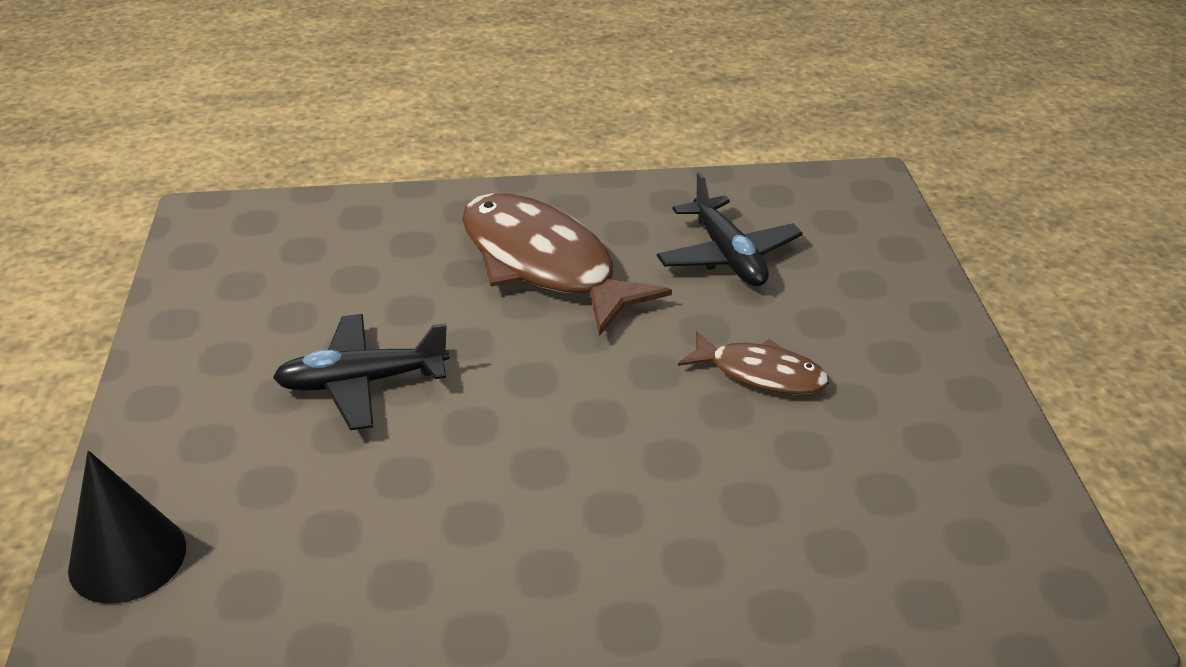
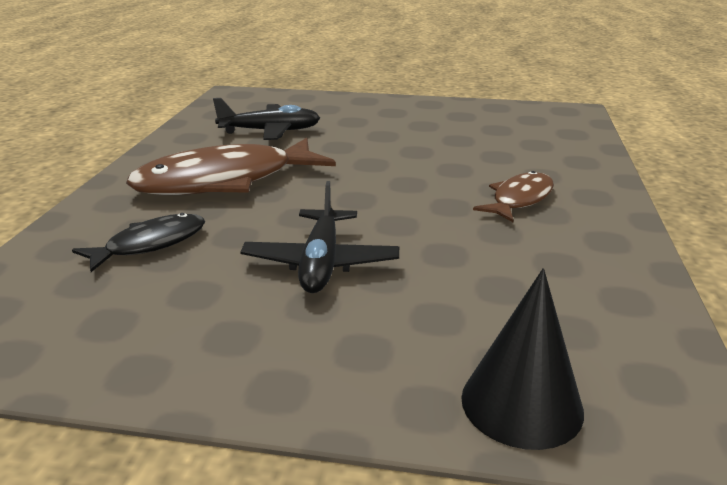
camera: 75 degrees left, 10 degrees down
brown fish [678,331,829,395] -> brown fish moved to [473,171,554,222]
none -> black fish [72,213,205,272]

